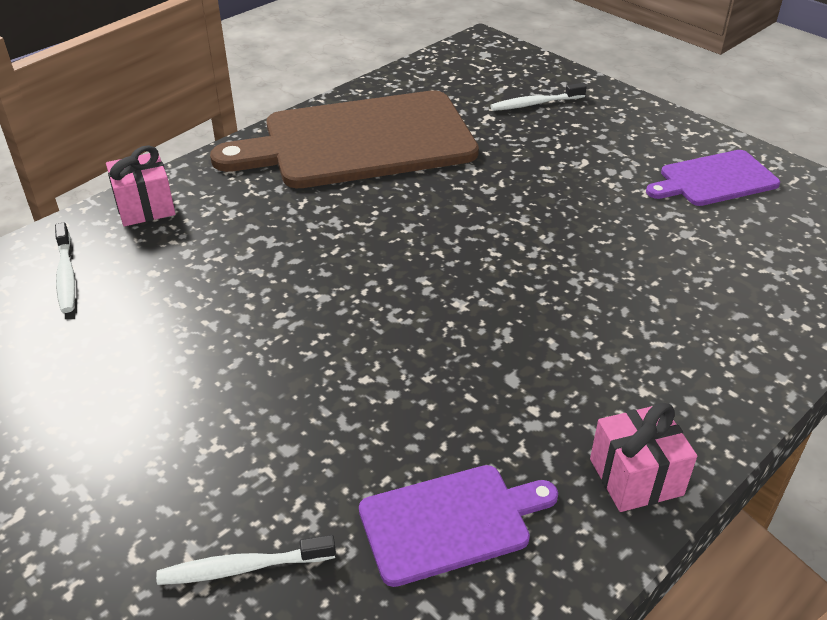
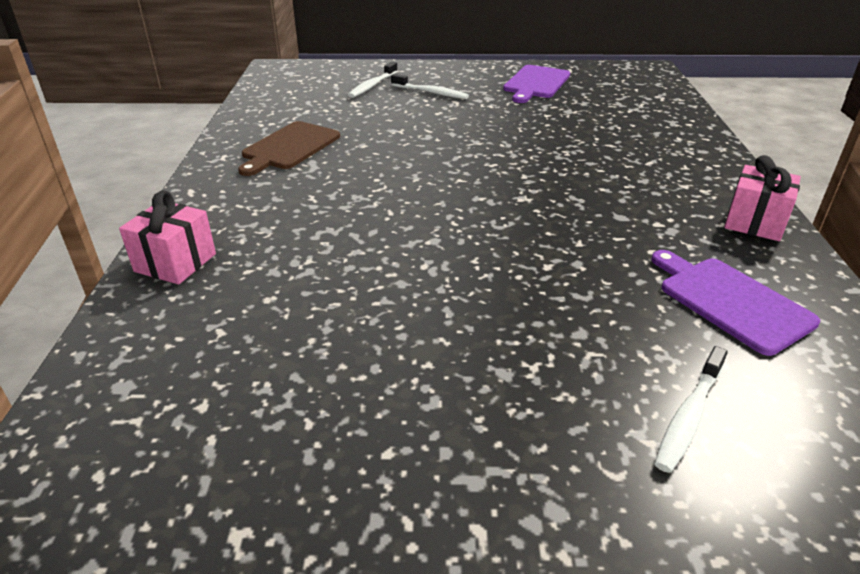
camera: 45 degrees left, 5 degrees down
white toothbrush [55,222,75,313] -> white toothbrush moved to [391,74,469,99]
brown cutting board [210,90,479,188] -> brown cutting board [238,121,340,176], size x0.49
purple cutting board [359,465,558,587] -> purple cutting board turned 60 degrees counterclockwise [651,250,820,356]

